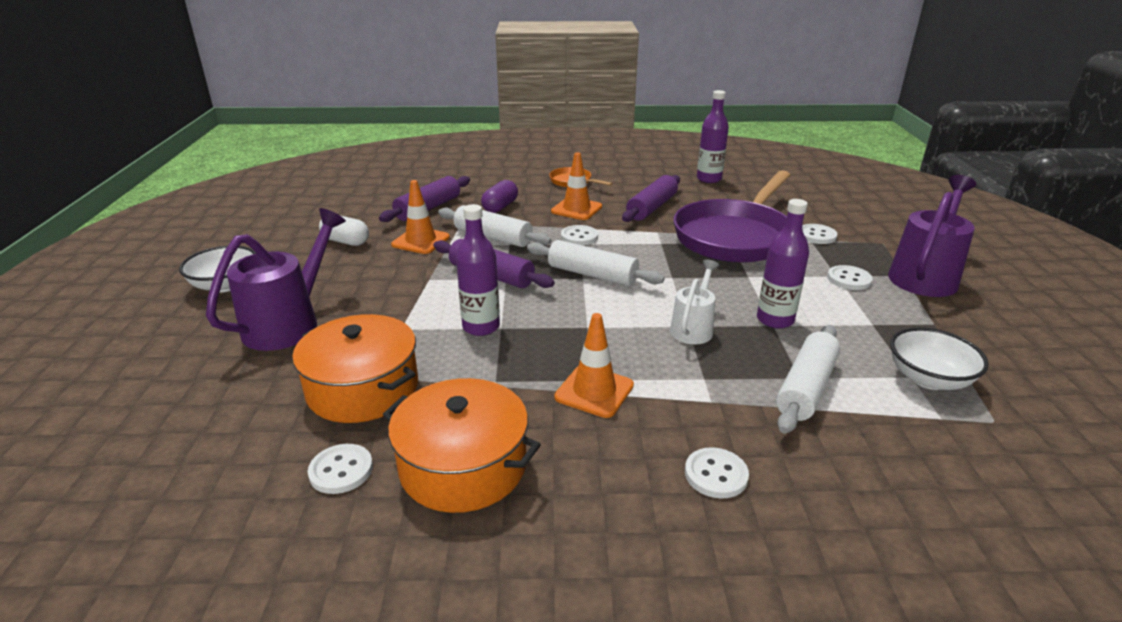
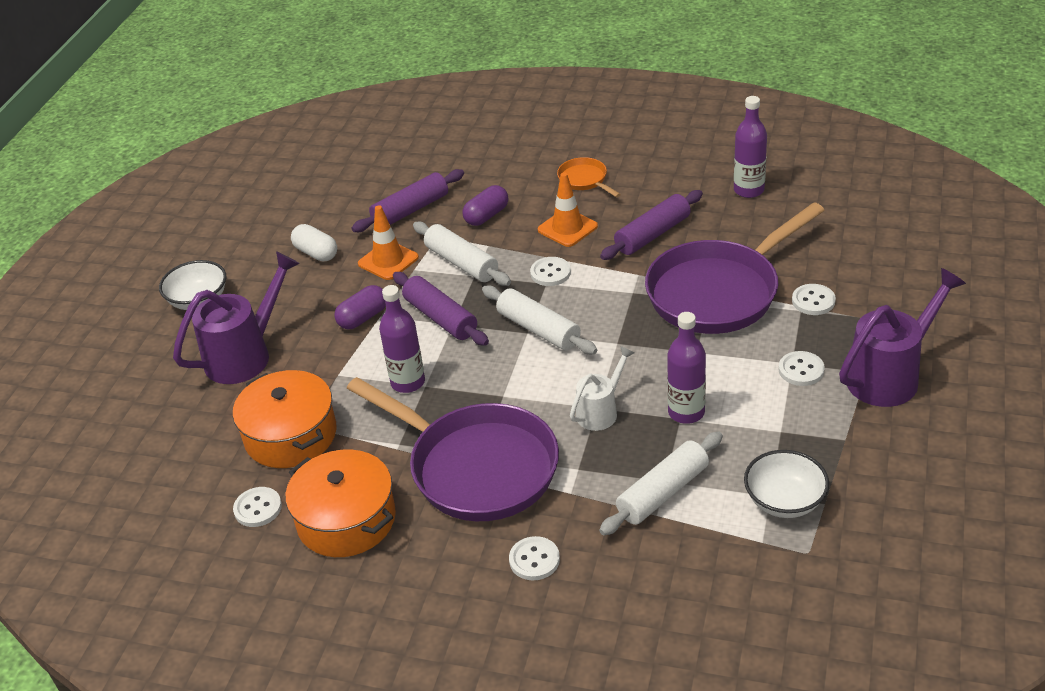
camera: 20 degrees right, 10 degrees up
orange traffic cone [555,313,634,418] -> purple pan [347,377,559,521]
none -> purple capsule [334,285,386,329]

